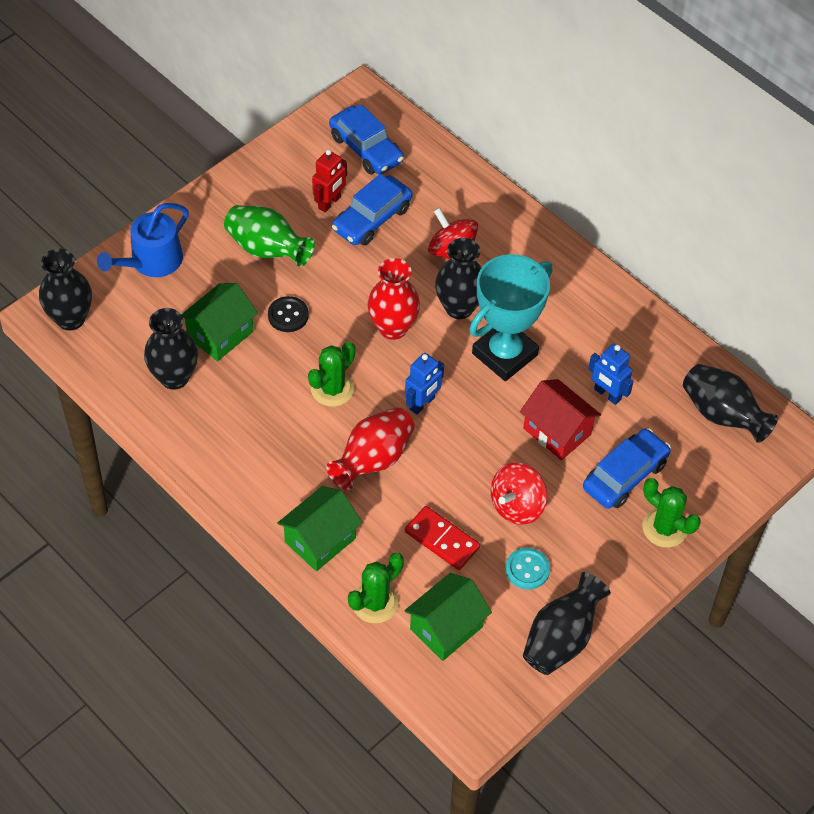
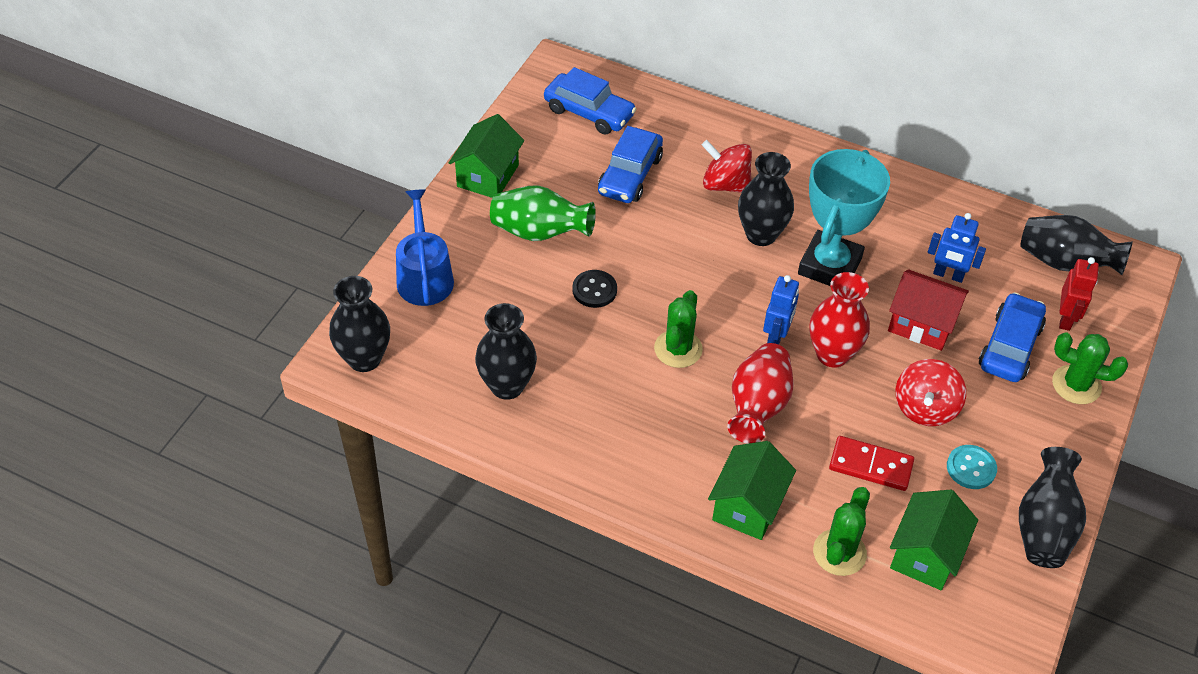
camera: 20 degrees left, 5 degrees down
blue watering can [97,203,189,277] -> blue watering can turned 150 degrees clockwise [396,189,454,306]
green house [181,283,258,361] -> green house moved to [449,114,524,198]
red robot [312,149,347,212] -> red robot moved to [1059,257,1099,331]
red vase [368,258,420,340] -> red vase moved to [810,272,870,368]

